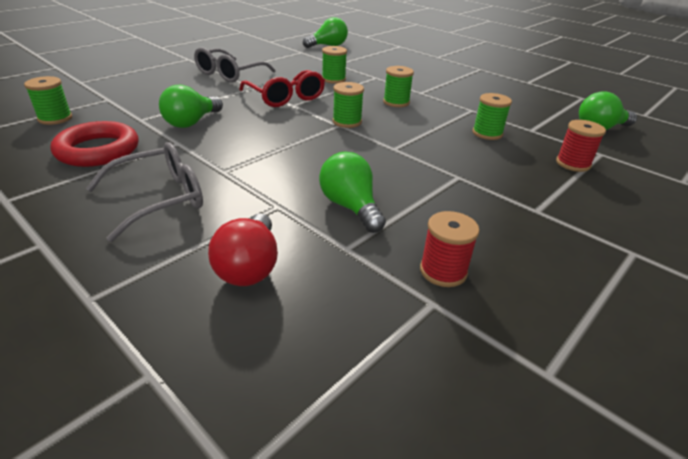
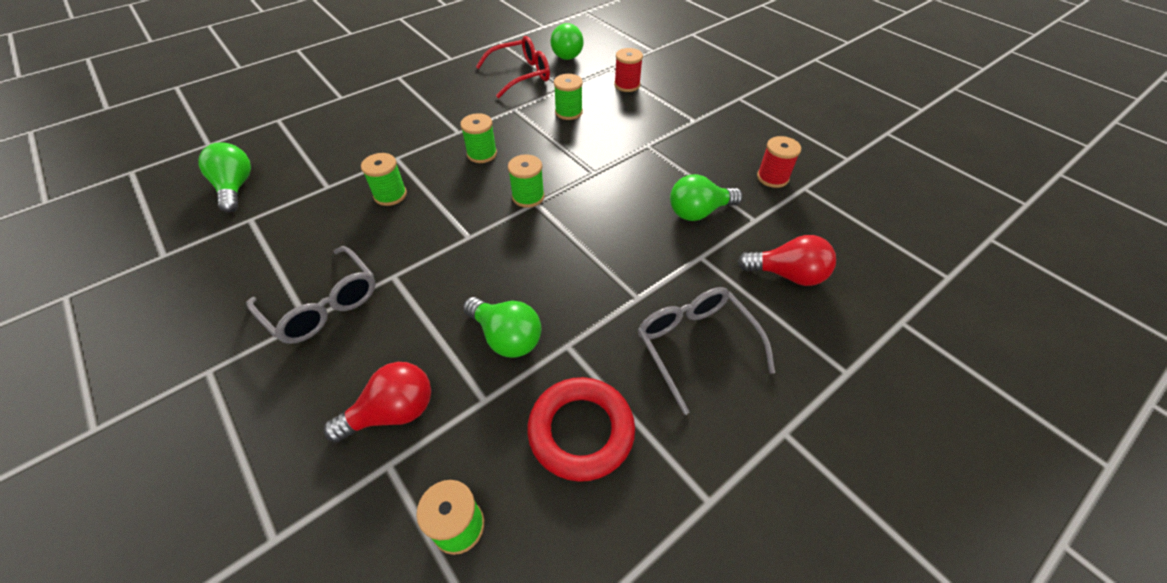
camera: 80 degrees left, 15 degrees up
red glasses [239,70,325,107] -> red glasses moved to [476,36,550,98]
none -> red light bulb [324,362,431,443]

